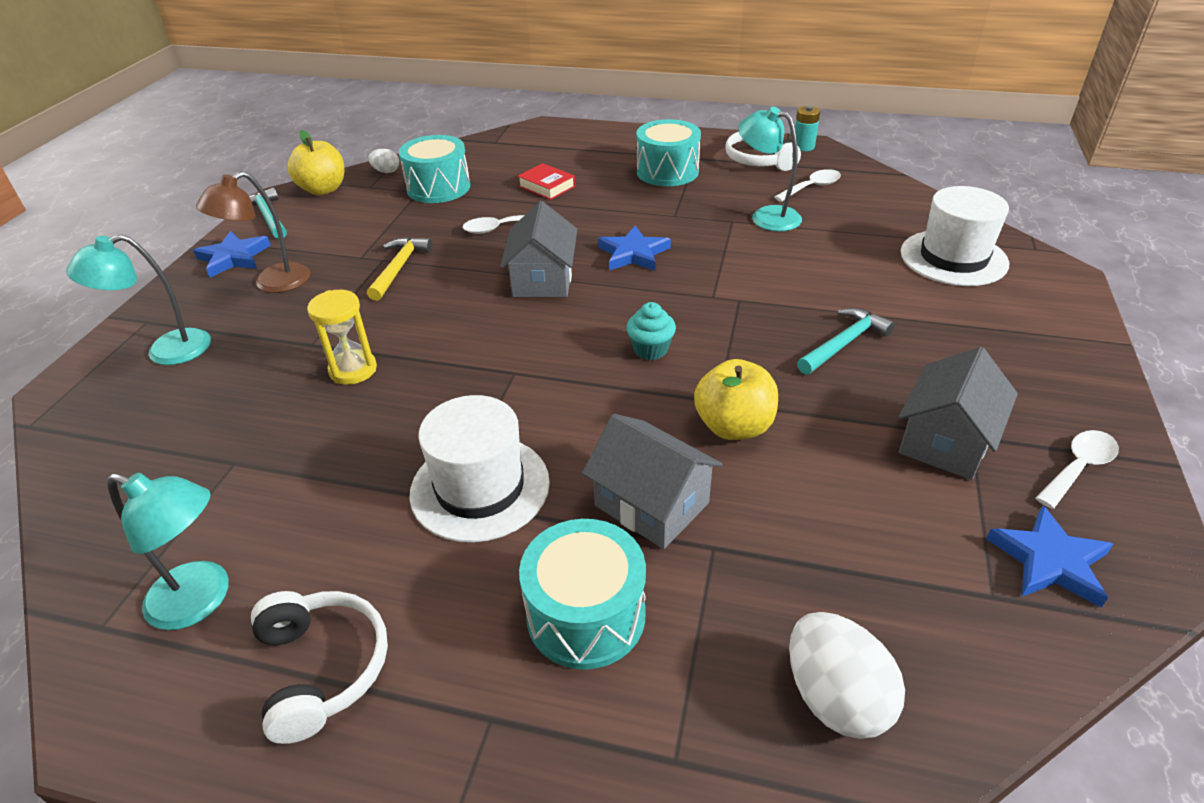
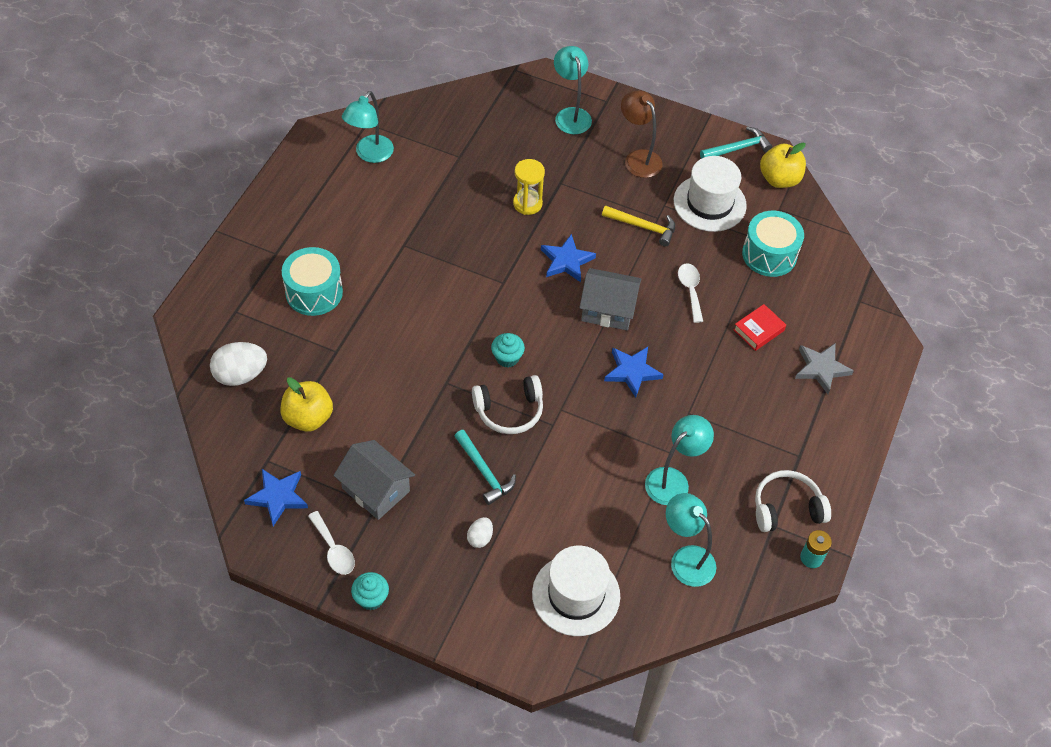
camera: 95 degrees right, 15 degrees up
blue star [193,231,271,278] -> blue star moved to [541,234,596,282]
white headphones [251,591,388,744] -> white headphones moved to [472,375,543,434]
white egg [368,149,399,173] -> white egg moved to [467,517,493,548]
white hat [409,395,550,543] -> white hat moved to [674,156,747,232]
grey house [582,414,722,549] -> none
turquoise drum [637,119,701,186] -> none
yellow apple [694,359,778,440] -> yellow apple moved to [280,377,333,432]
white spoon [774,169,841,202] -> none
none -> turquoise cupcake [351,572,389,610]
none -> turquoise lamp [666,493,716,587]
none -> grey star [795,344,854,394]

